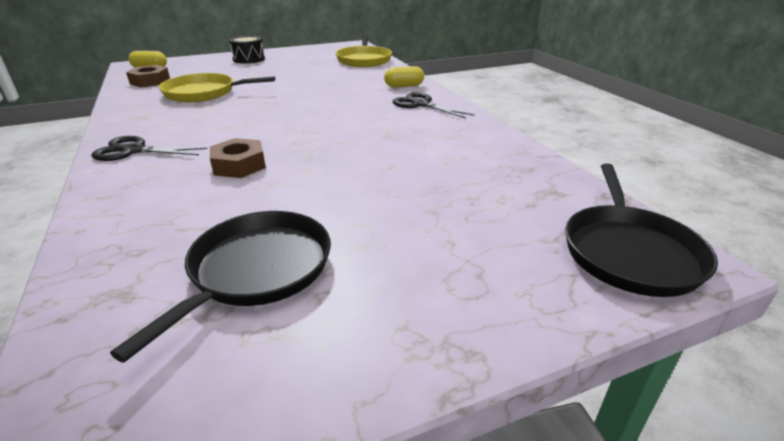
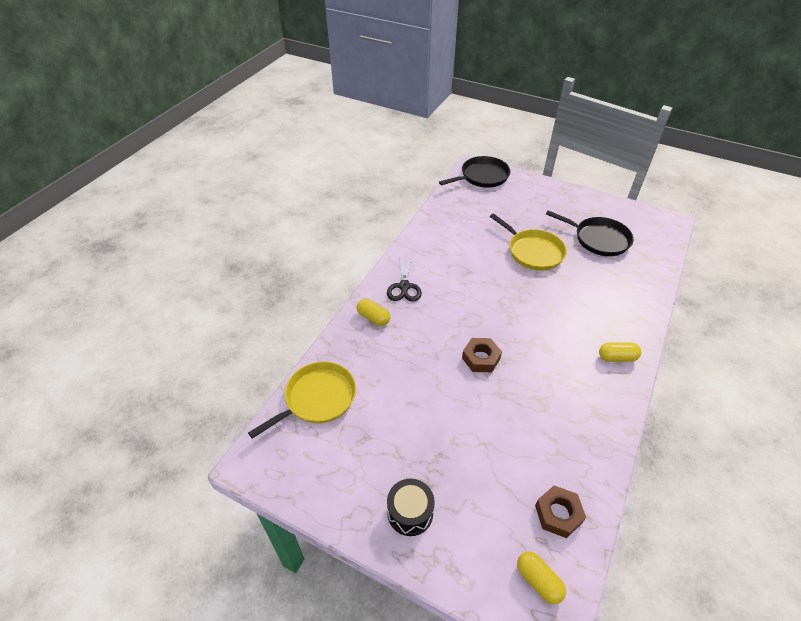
camera: 130 degrees left, 15 degrees up
black scissors [91,136,208,161] -> yellow capsule [599,342,641,362]
black pan [110,211,331,362] -> black pan turned 135 degrees counterclockwise [546,211,634,256]
yellow pan [159,73,275,102] -> yellow pan moved to [490,213,567,270]
brown nut [210,138,266,178] -> brown nut moved to [462,338,502,372]

